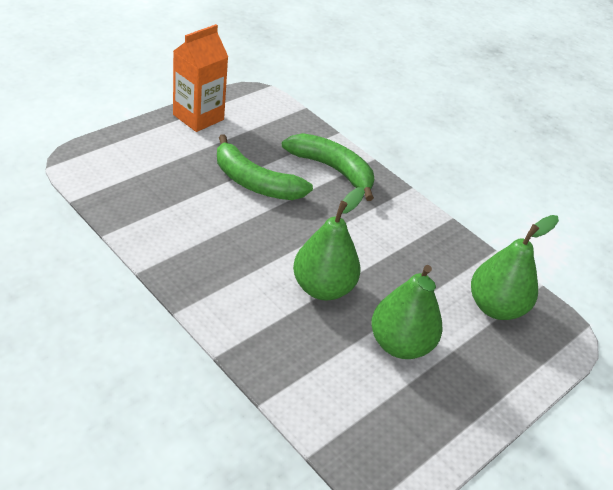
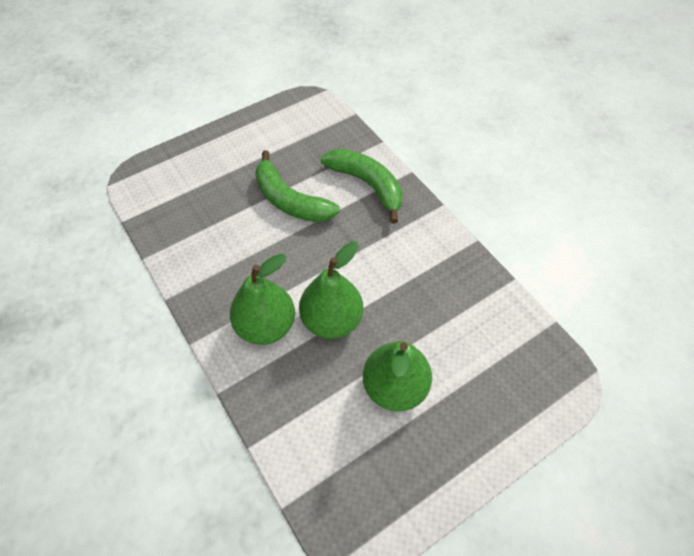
camera: 15 degrees right, 15 degrees up
orange carton [173,24,228,132] -> none
green pear [471,215,559,320] -> green pear moved to [230,254,295,345]

